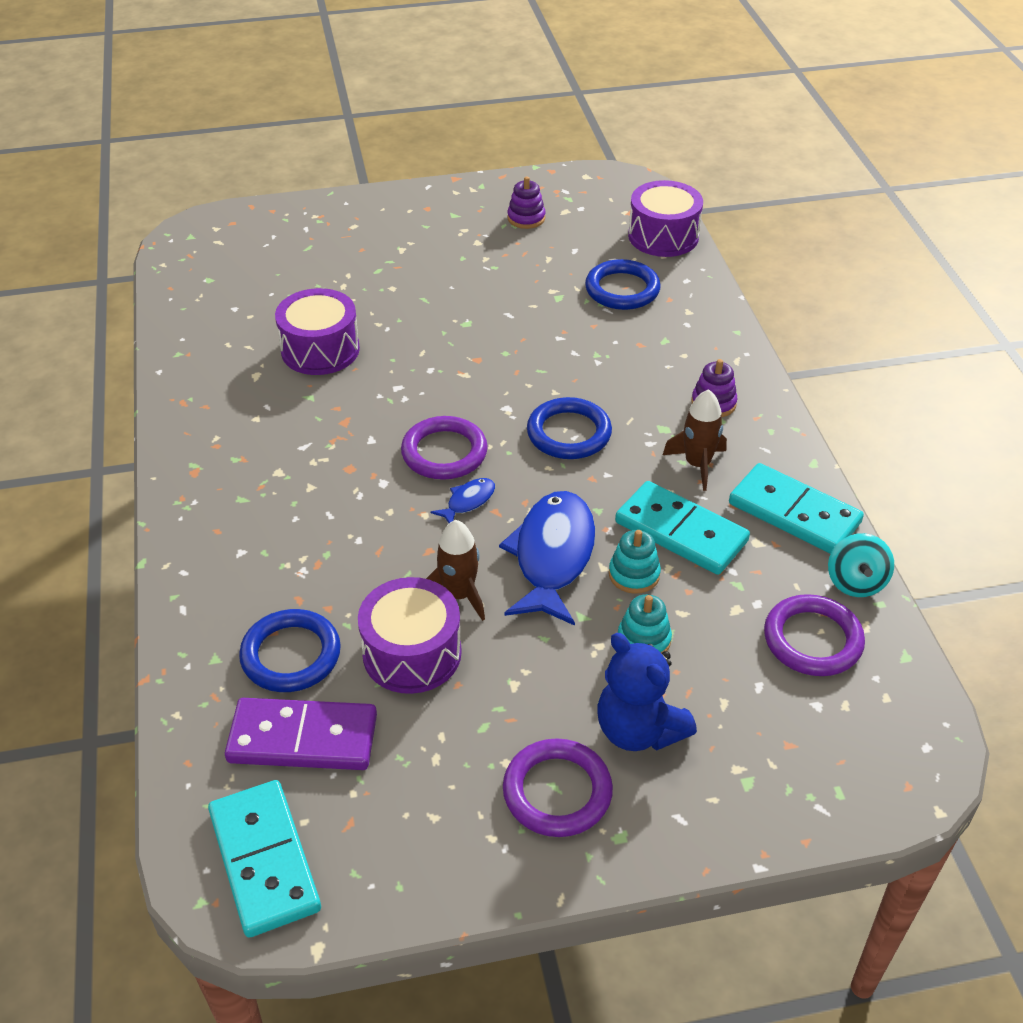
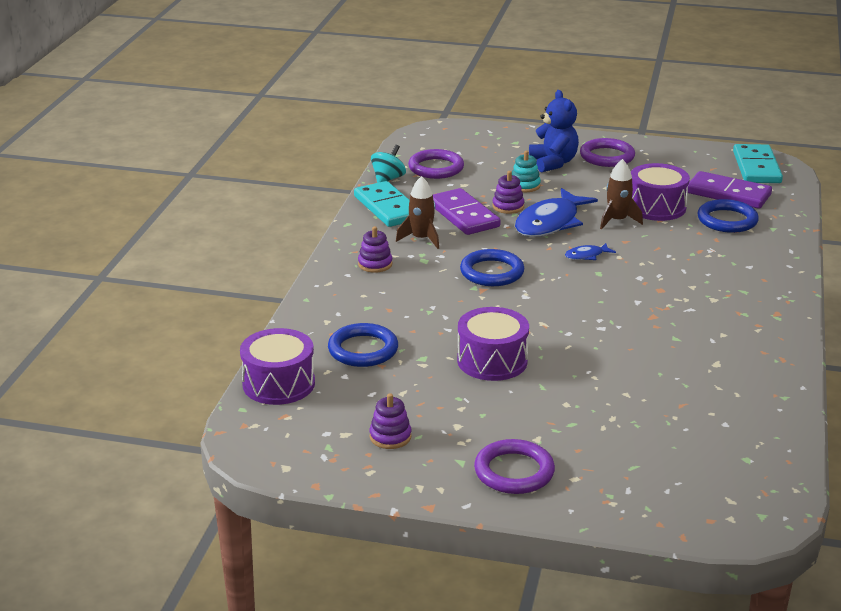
camera: 155 degrees left, 15 degrees down
purple drum [275,288,360,375] -> purple drum moved to [457,307,529,381]
purple ring [401,416,488,480] -> purple ring moved to [474,439,555,494]
turquoise stacking toy [609,530,661,594] -> purple stacking toy [492,171,524,214]
turquoise domino [615,481,750,575] -> purple domino [433,188,501,235]

